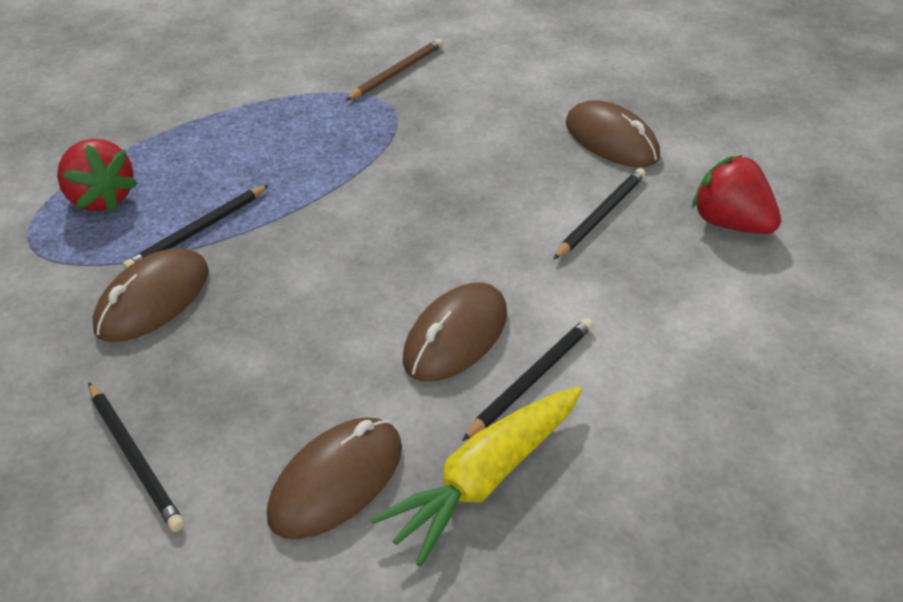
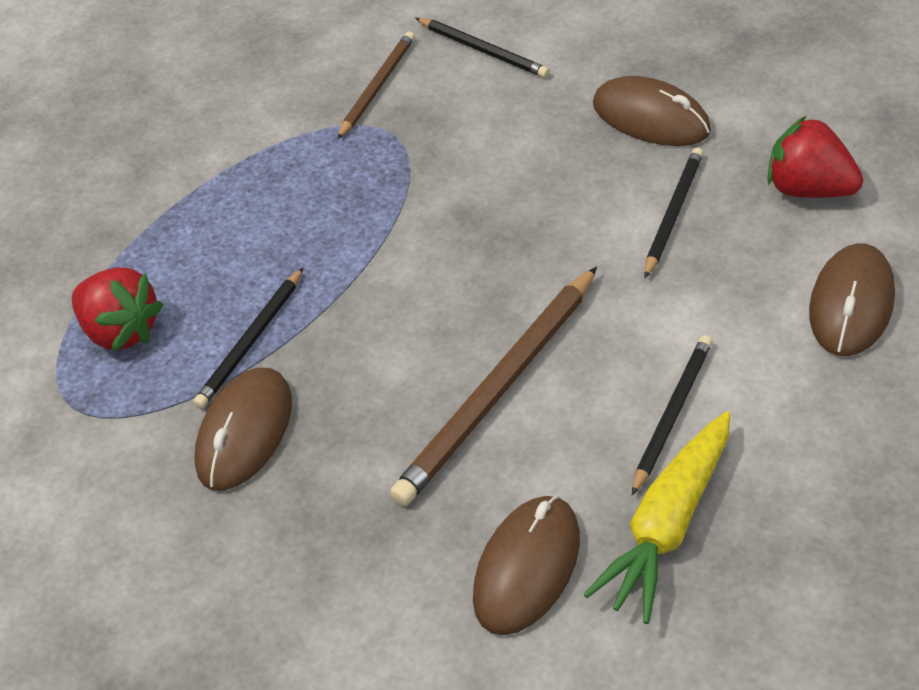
camera: 10 degrees left, 5 degrees up
black pencil [88,382,185,532] -> black pencil moved to [416,18,550,78]
brown mouse [403,282,507,382] -> brown mouse moved to [809,243,895,356]
none -> brown pencil [390,266,597,506]

